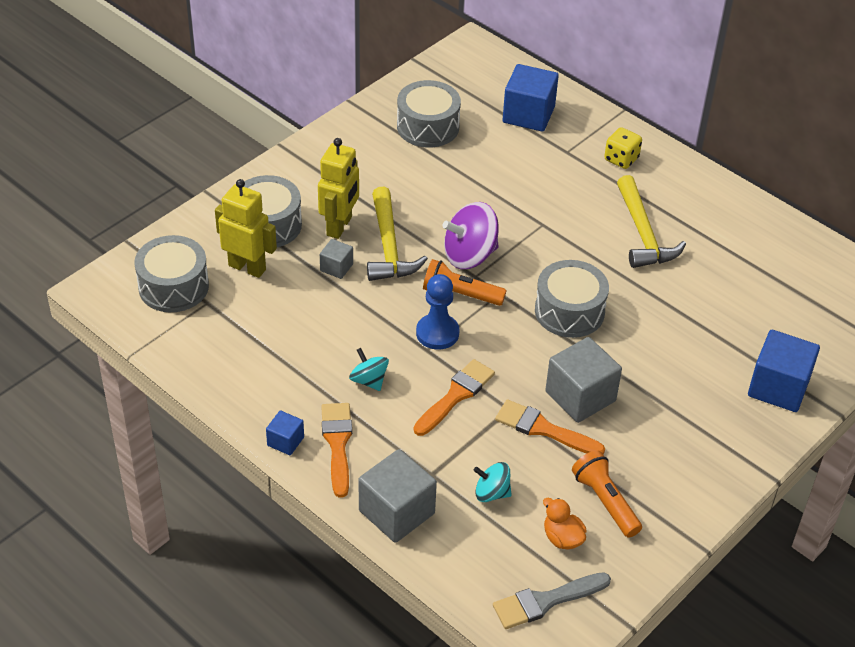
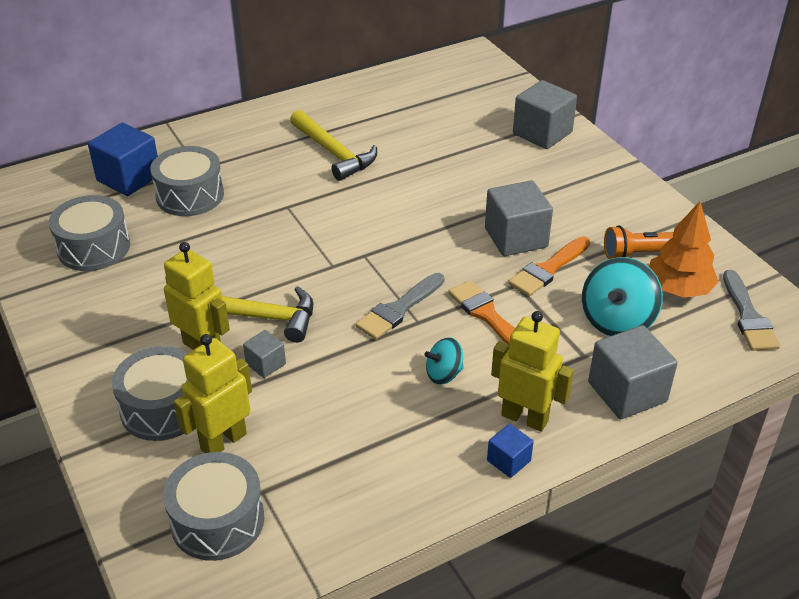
camera: 70 degrees left, 5 degrees down
orange brush [321,403,352,498] -> yellow robot [491,311,574,432]
blue pawn [416,274,459,350] -> grey brush [355,273,445,340]
orange flashlight [423,259,507,306] -> none
purple spinning top [442,202,499,269] -> none
turquoise spinning top [474,462,512,502] -> turquoise spinning top [582,257,663,336], size x1.73
grey drum [535,260,609,338] -> grey drum moved to [150,146,224,216]
orange duck [543,498,587,549] -> orange tree [649,201,718,298]
yellow dice [604,127,642,169] -> none
yellow hammer [617,175,686,268] -> yellow hammer turned 45 degrees clockwise [290,110,377,181]
blue cube [748,330,820,412] -> grey cube [513,80,577,149]

